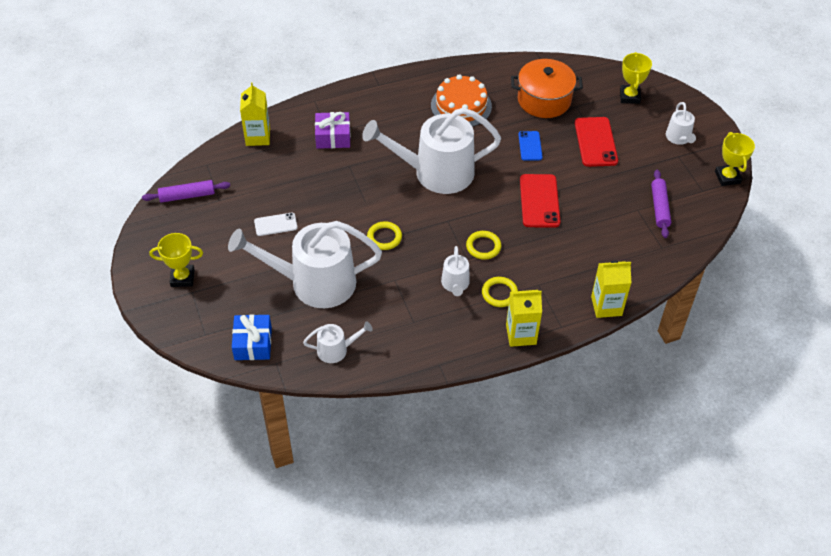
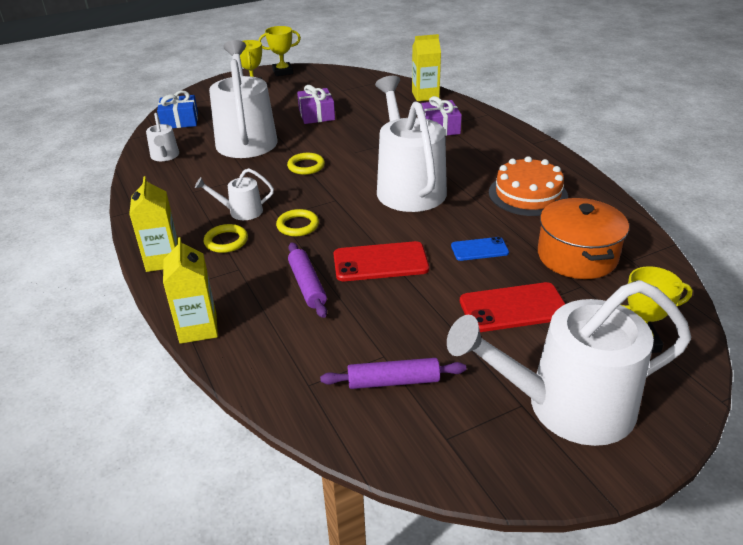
camera: 85 degrees right, 15 degrees down
purple rolling pin [142,180,230,203] -> purple rolling pin moved to [288,242,327,318]
white phone [254,213,298,236] -> purple gift [297,85,335,124]
white watering can [666,102,696,145] -> white watering can [447,280,691,446], size x2.22
yellow trophy [715,132,755,186] -> yellow trophy moved to [258,26,301,76]

